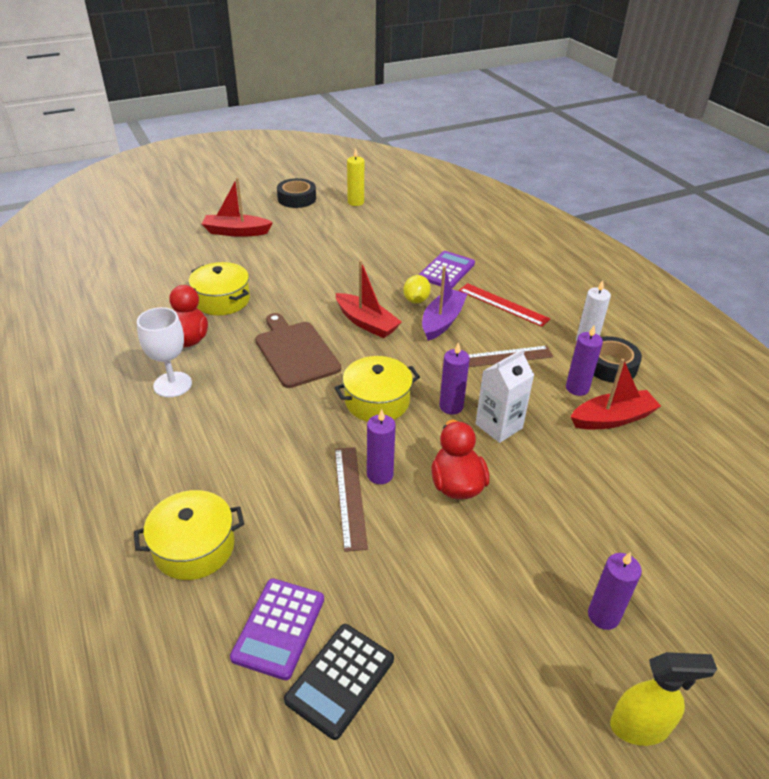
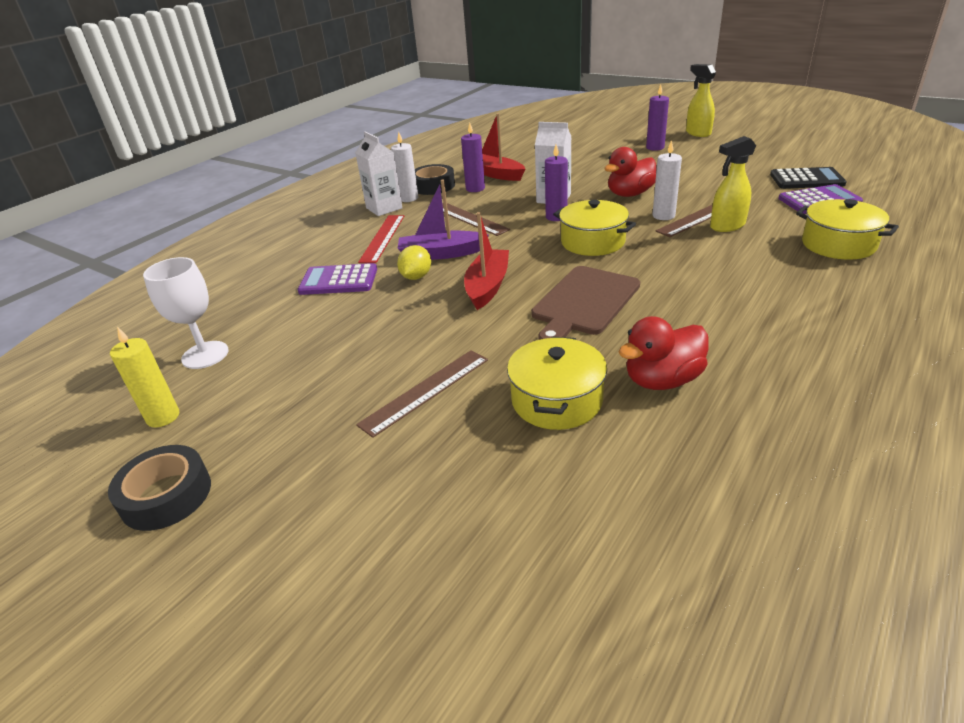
camera: 115 degrees left, 5 degrees down
white goblet [137,307,192,397] -> white goblet moved to [143,257,229,369]
red boat [202,177,273,237] -> none
purple candle [367,409,396,484] -> white candle [652,140,682,220]
yellow lemon [403,275,431,304] -> yellow lemon turned 60 degrees counterclockwise [397,245,431,280]
none -> white carton [355,131,402,216]
none -> brown ruler [356,350,488,438]
none -> yellow spray bottle [710,136,756,232]

